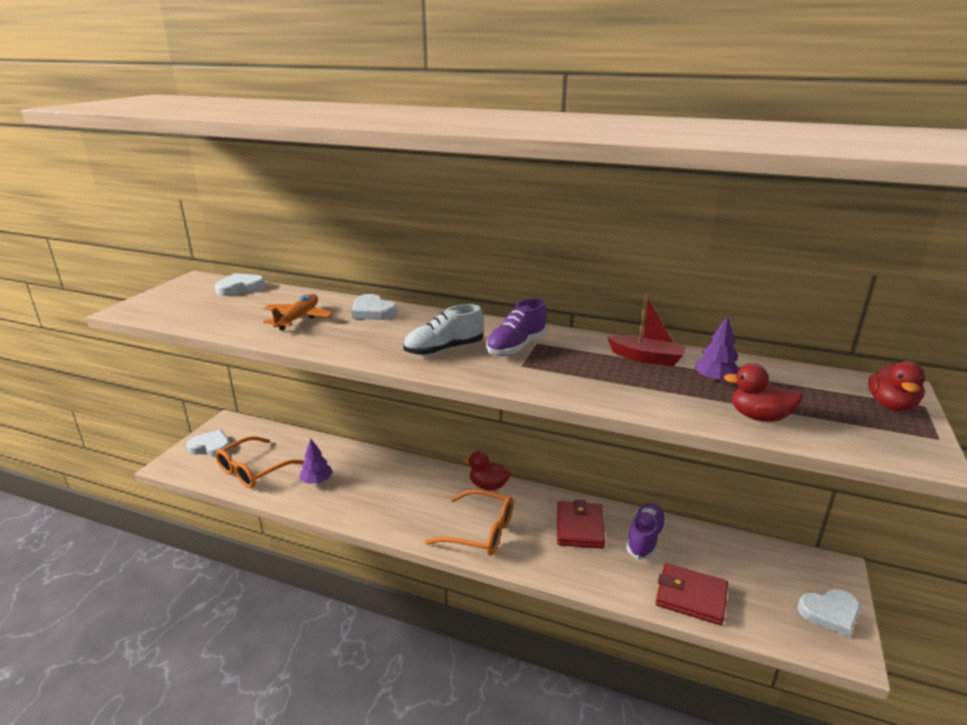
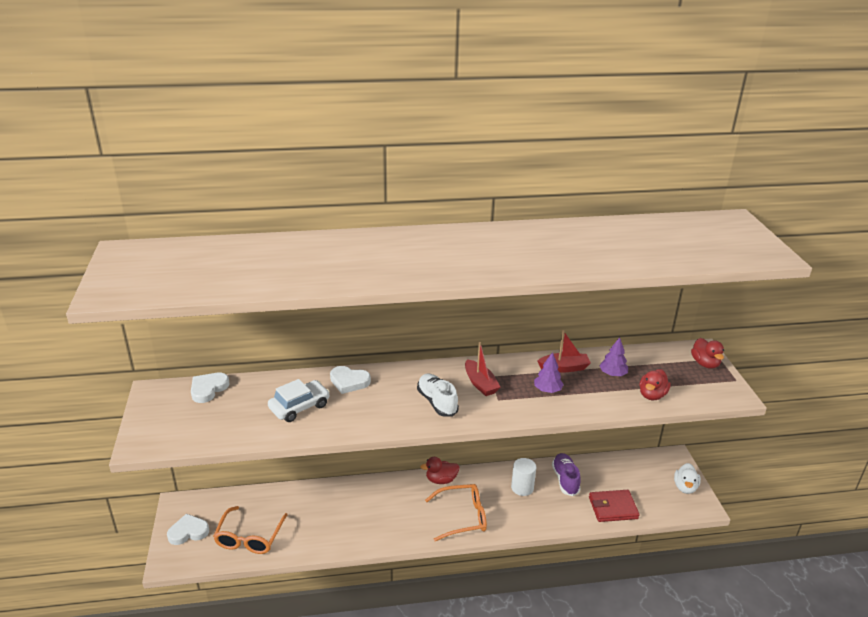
camera: 30 degrees left, 5 degrees up
orange plane [263,294,333,330] -> white car [268,379,330,422]
purple tree [300,439,333,484] -> purple tree moved to [534,352,564,393]
white shoe [403,304,484,355] -> white shoe turned 120 degrees clockwise [417,373,459,417]
purple shoe [486,298,547,356] -> red boat [465,342,500,396]
red wallet [557,500,605,549] -> white cylinder [511,458,536,496]
red duck [723,363,803,422] -> red duck turned 45 degrees counterclockwise [639,369,671,400]
white heart [798,589,860,638] -> white duck [674,463,701,494]

